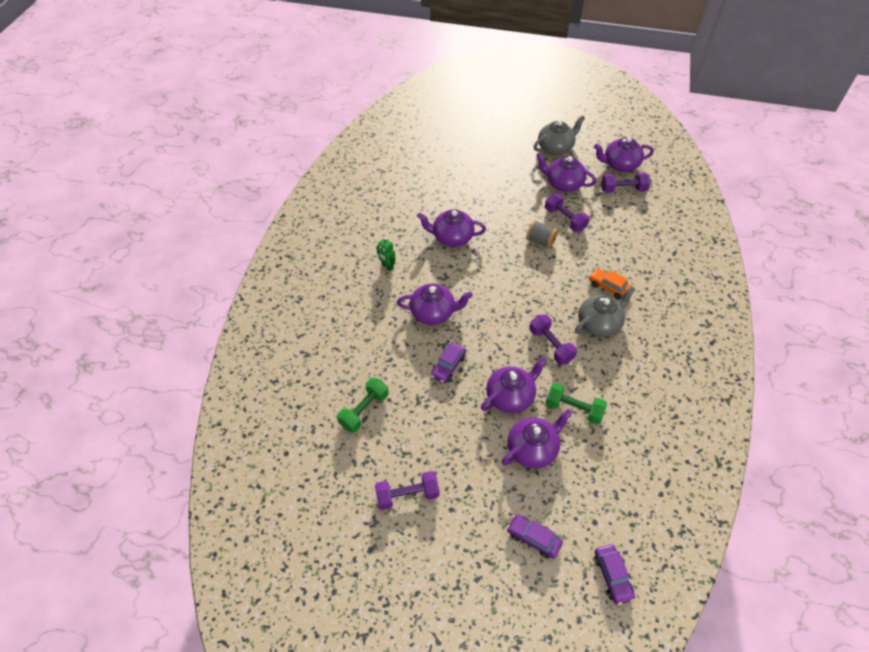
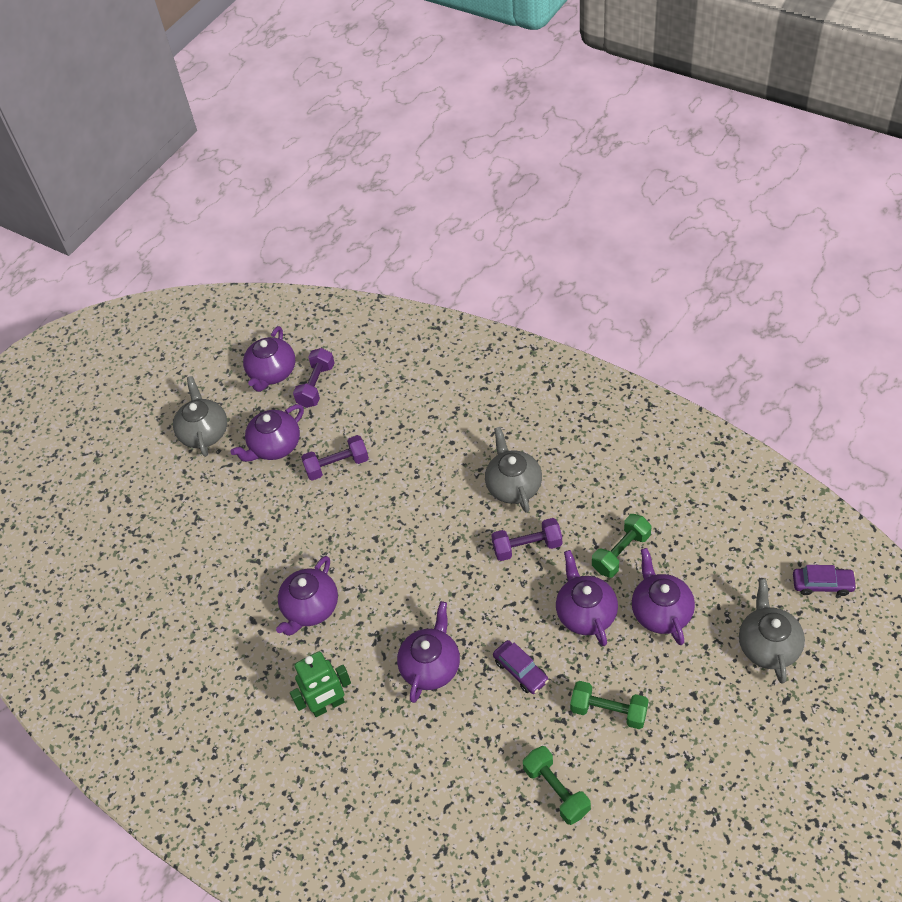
camera: 65 degrees left, 0 degrees up
purple dumbbell [375,471,440,510] -> none
green robot [376,237,395,271] -> green robot [290,651,351,717], size x1.72
purple car [507,514,563,559] -> grey teapot [739,579,805,684]
grey spool [526,220,558,249] -> none
orange car [589,268,631,299] -> none
none -> green dumbbell [570,681,649,729]

